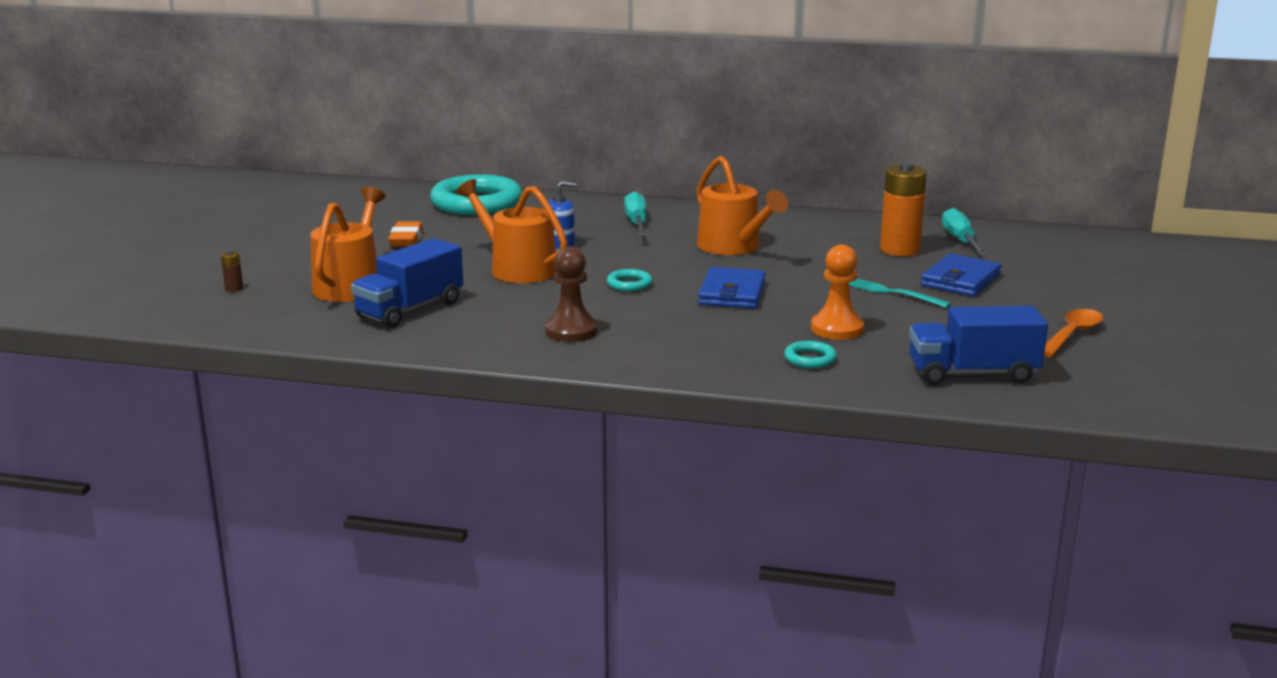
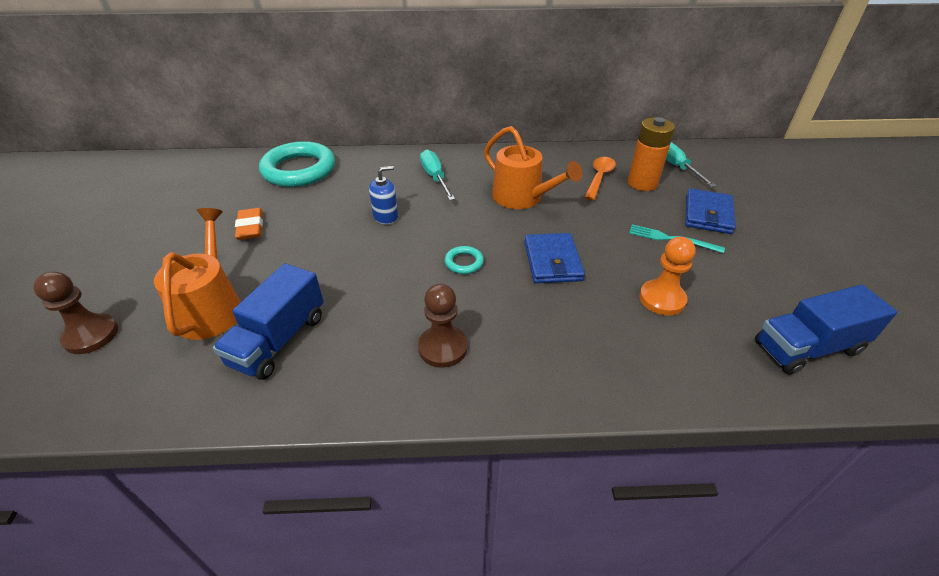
camera: 15 degrees left, 20 degrees up
brown battery [221,250,243,292] -> brown pawn [33,271,118,354]
orange watering can [456,179,568,283] -> none
turquoise ring [784,341,837,368] -> none
orange spoon [1044,309,1103,357] -> orange spoon moved to [584,157,616,200]

